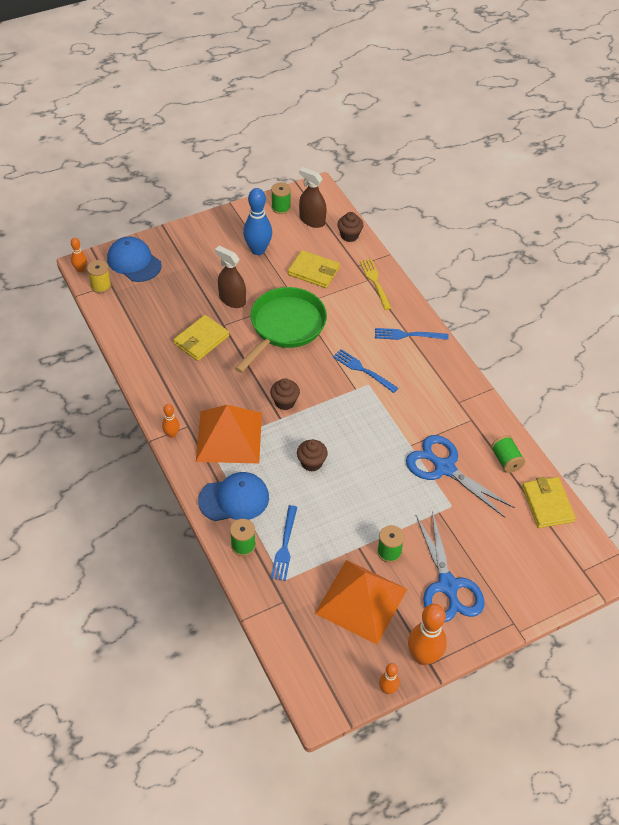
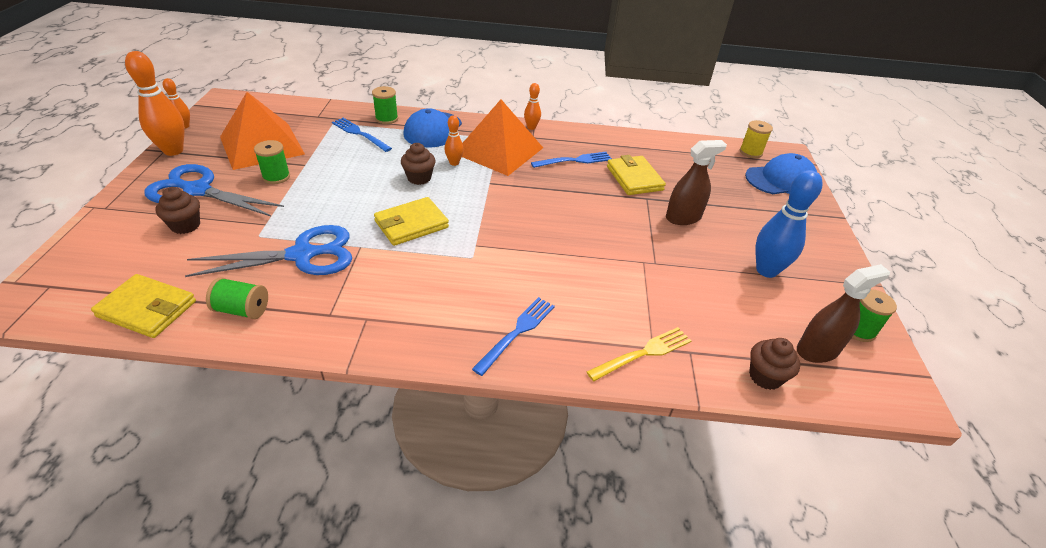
camera: 120 degrees right, 10 degrees down
orange bowling pin [71,238,87,273] -> orange bowling pin moved to [445,115,464,166]
green pan [235,287,327,373] -> none
brown cupcake [270,378,300,410] -> brown cupcake moved to [156,187,200,234]
yellow wallet [288,250,340,288] -> yellow wallet moved to [374,197,449,246]
blue fork [333,349,398,393] -> blue fork moved to [531,152,612,168]
yellow fork [360,259,391,310] -> yellow fork turned 45 degrees counterclockwise [587,327,691,381]

